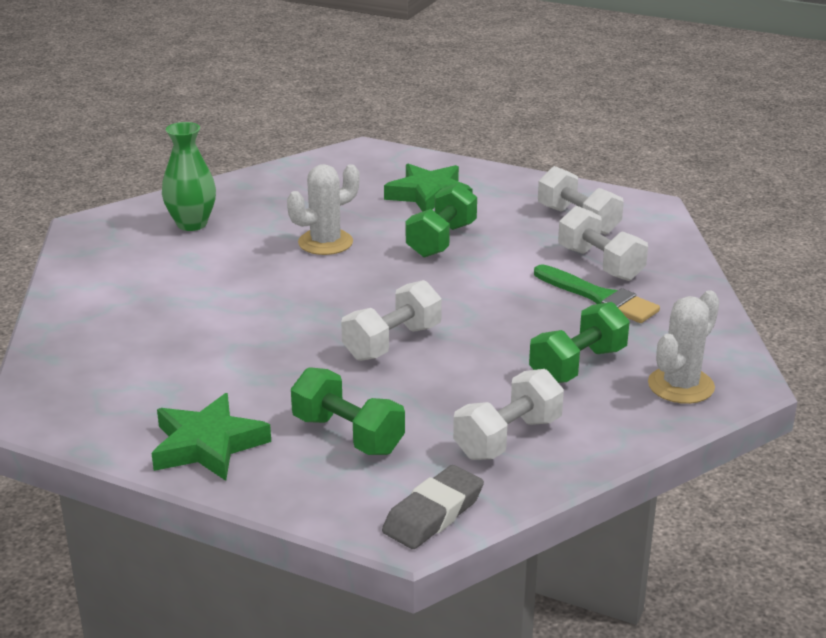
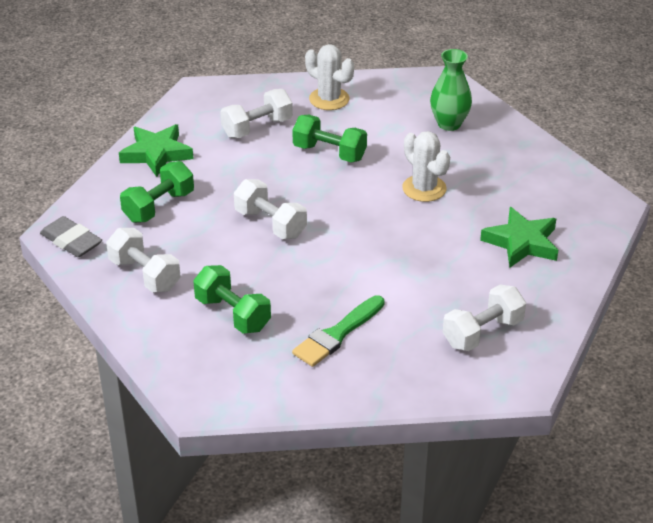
camera: 90 degrees right, 10 degrees up
green dumbbell [406,183,477,258] -> green dumbbell moved to [292,115,367,162]
white dumbbell [558,206,648,281] -> white dumbbell moved to [220,89,293,138]
white cactus [648,290,720,404] -> white cactus moved to [305,44,354,110]

